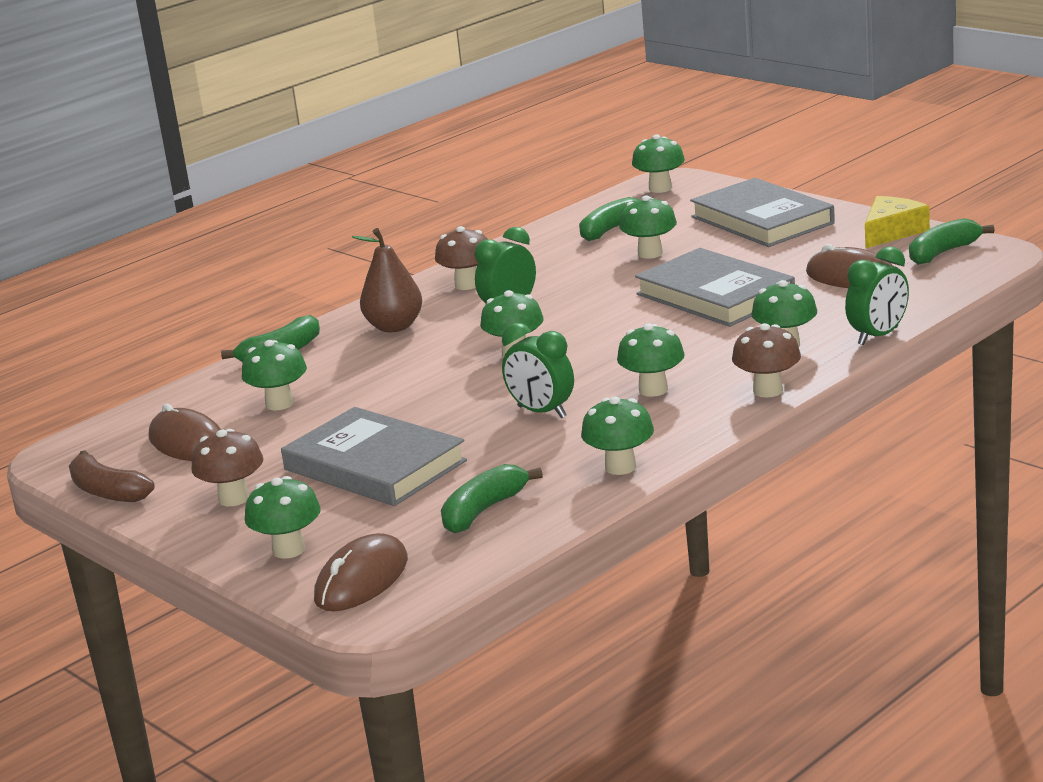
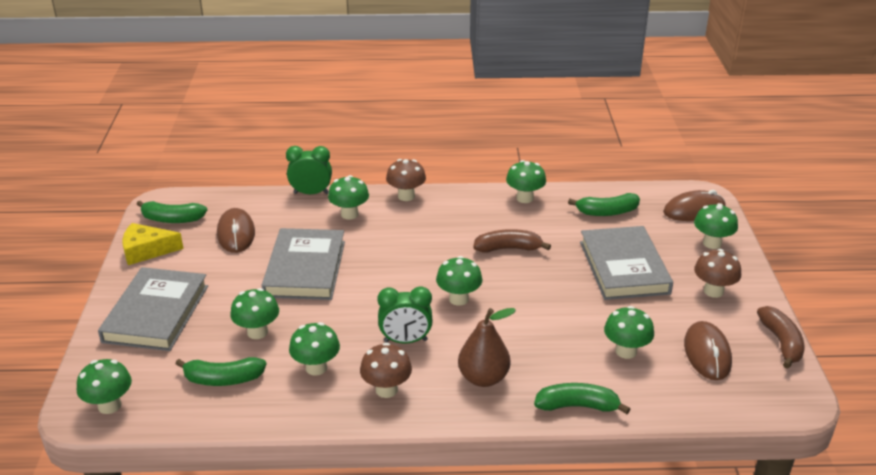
camera: 140 degrees left, 10 degrees up
green clock [502,323,574,418] -> brown banana [473,229,551,253]
green mushroom [617,324,685,397] -> green mushroom moved to [289,322,340,376]

